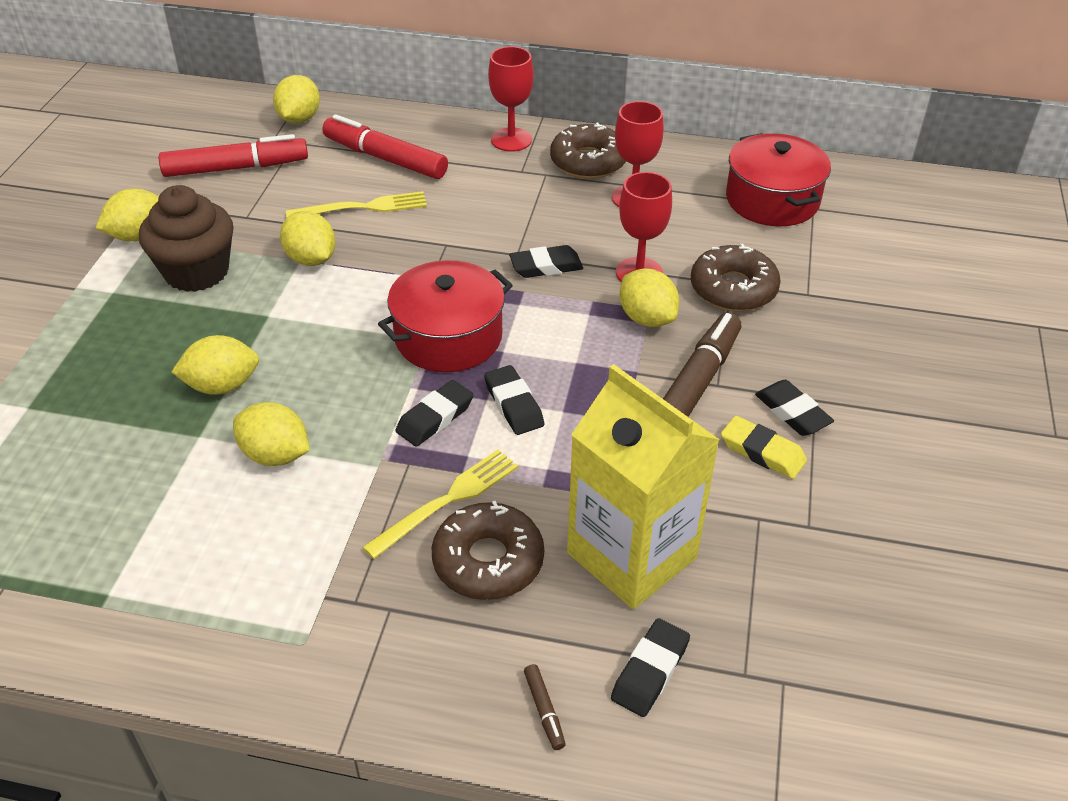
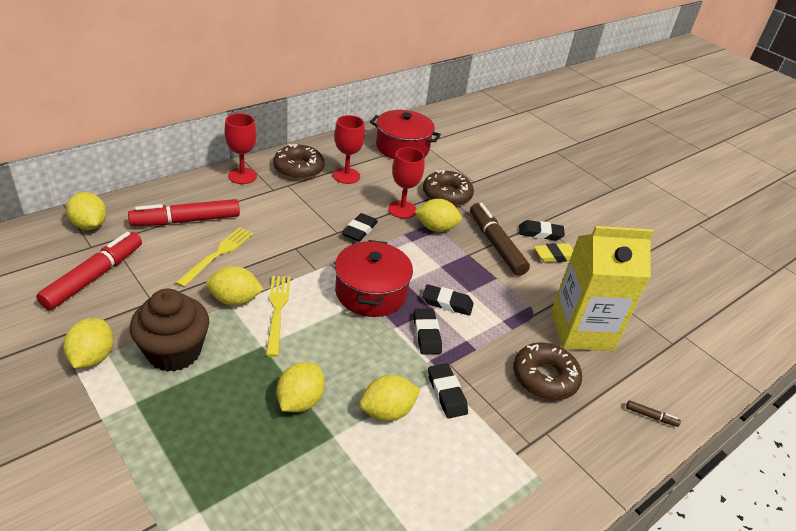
camera: 55 degrees left, 5 degrees down
yellow fork [362,449,518,559] -> yellow fork moved to [266,276,290,357]
black eraser [611,618,690,717] -> black eraser moved to [428,363,468,418]

